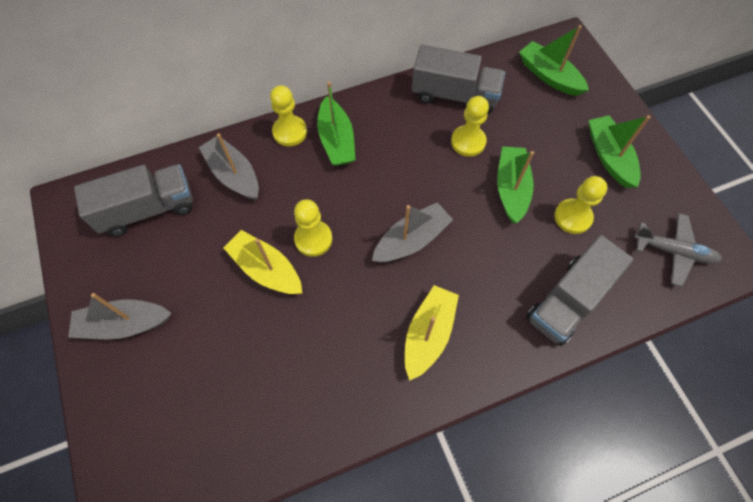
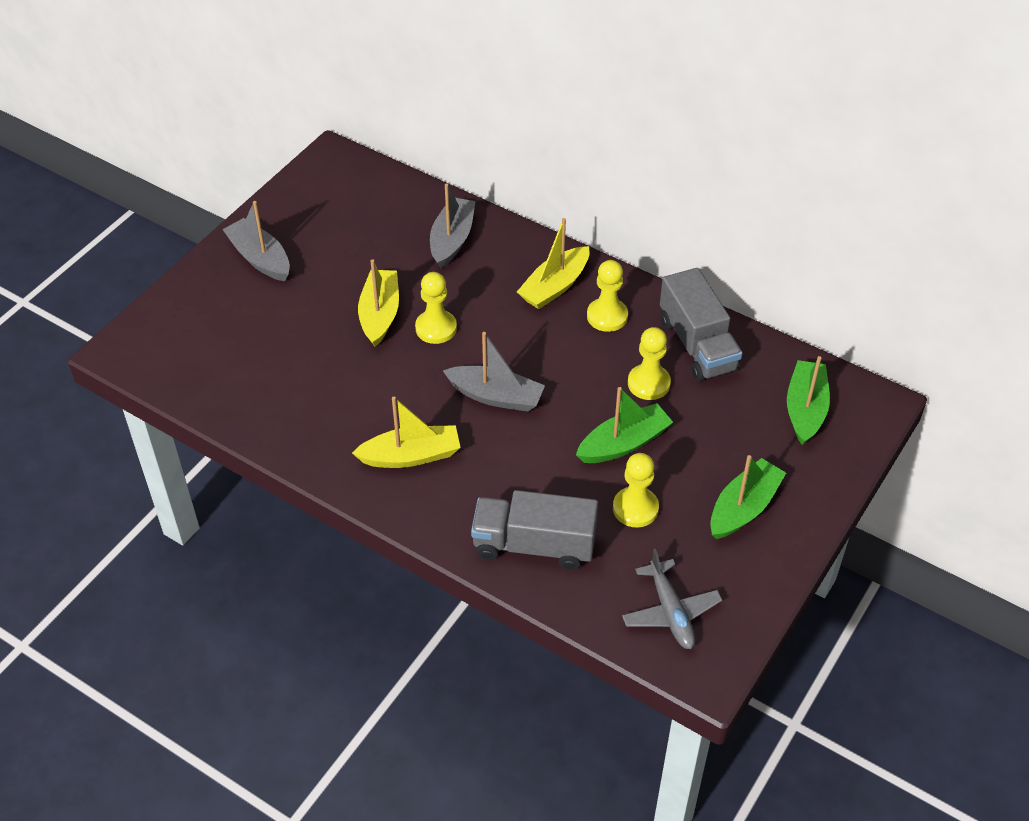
camera: 55 degrees right, 15 degrees down
grey truck [74,164,193,236] -> none
yellow pawn [270,85,307,146] -> yellow pawn moved to [587,260,628,332]
green boat [317,82,356,166] -> yellow boat [517,218,590,309]

